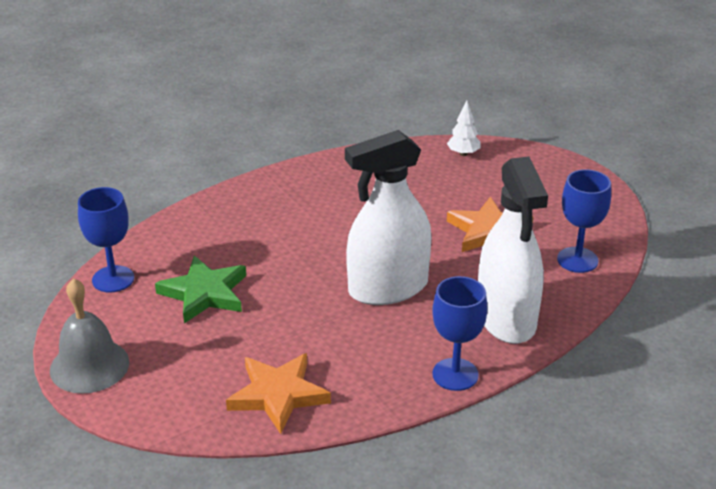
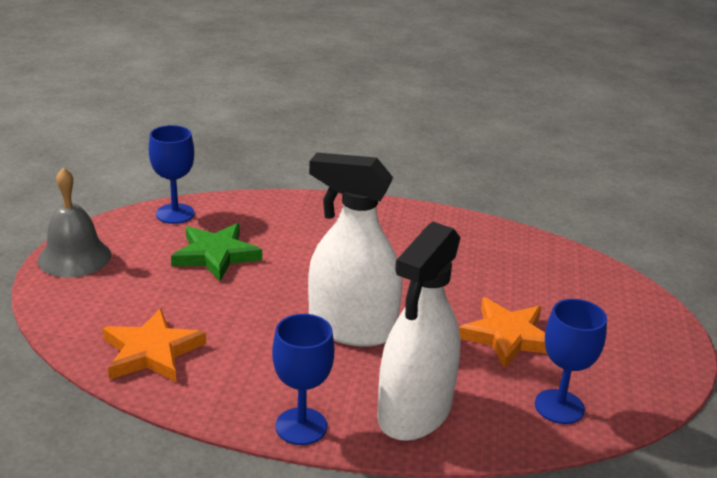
camera: 40 degrees right, 5 degrees down
white tree [447,101,481,156] -> none

